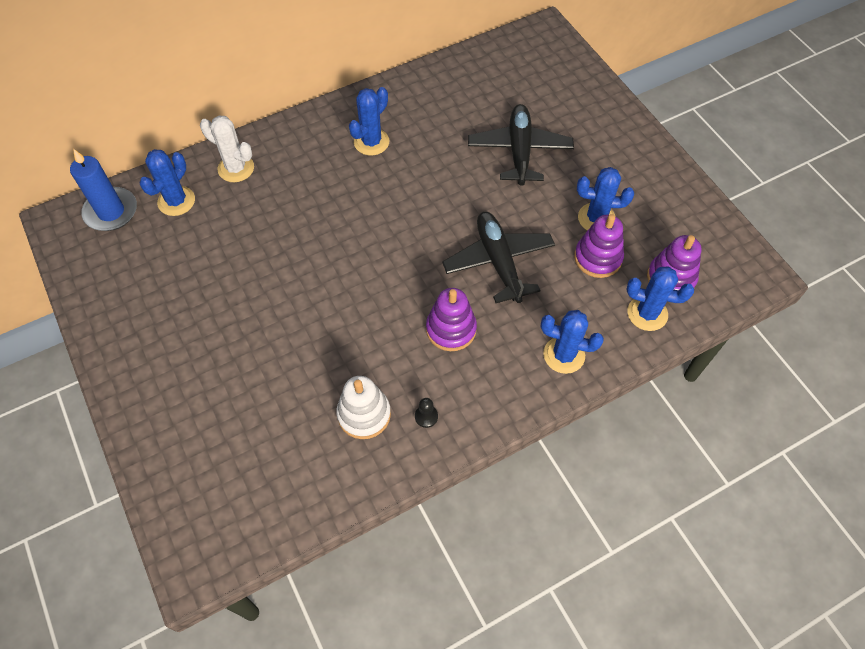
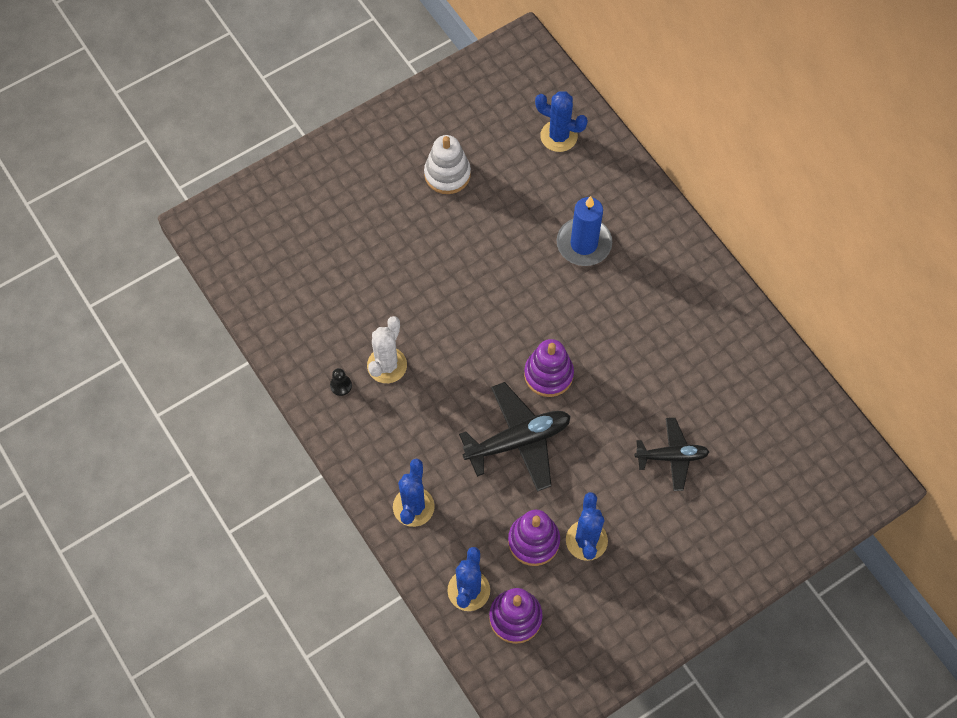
camera: 85 degrees right, 5 degrees up
blue candle [70,149,137,231] -> blue candle moved to [557,196,612,266]
white cactus [200,115,254,182] -> white cactus moved to [367,316,407,383]
white stacking toy [336,376,391,439] -> white stacking toy moved to [424,135,471,194]
blue cactus [349,87,389,156] -> none
purple stacking toy [426,288,477,351] -> purple stacking toy moved to [524,339,574,397]
black plane [468,104,574,186] -> black plane [635,418,709,491], size x0.64

